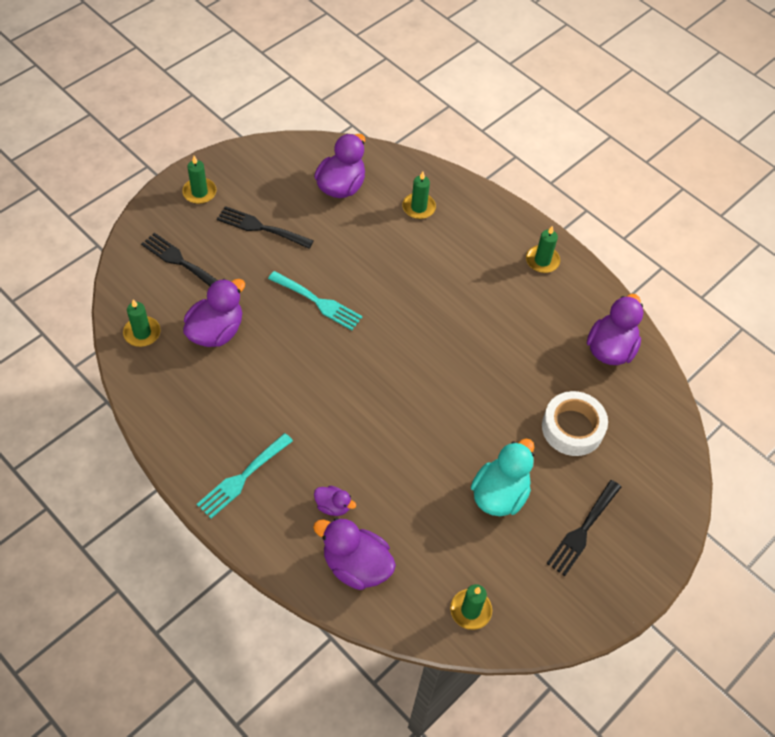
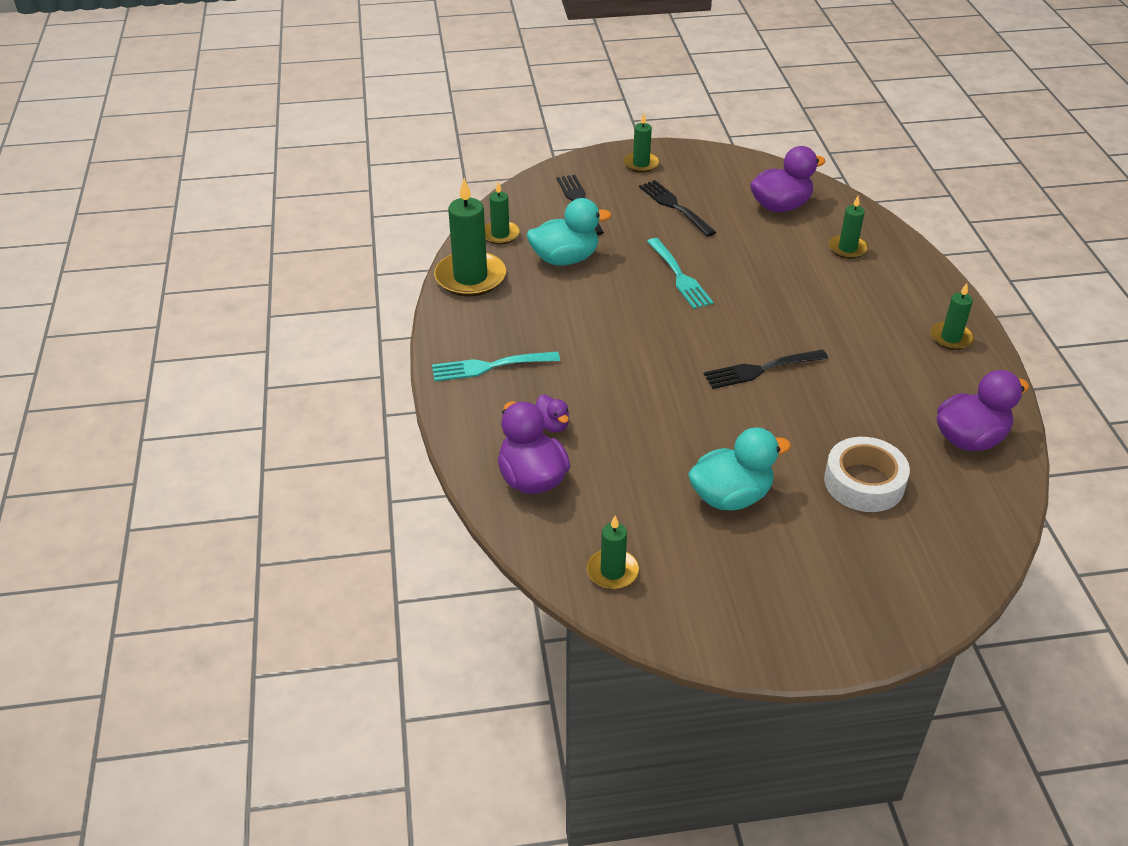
camera: 40 degrees right, 15 degrees down
purple duck [183,279,245,347] -> turquoise duck [527,198,611,265]
black fork [547,480,621,576] -> black fork moved to [704,350,828,389]
none -> green candle [434,178,506,297]

